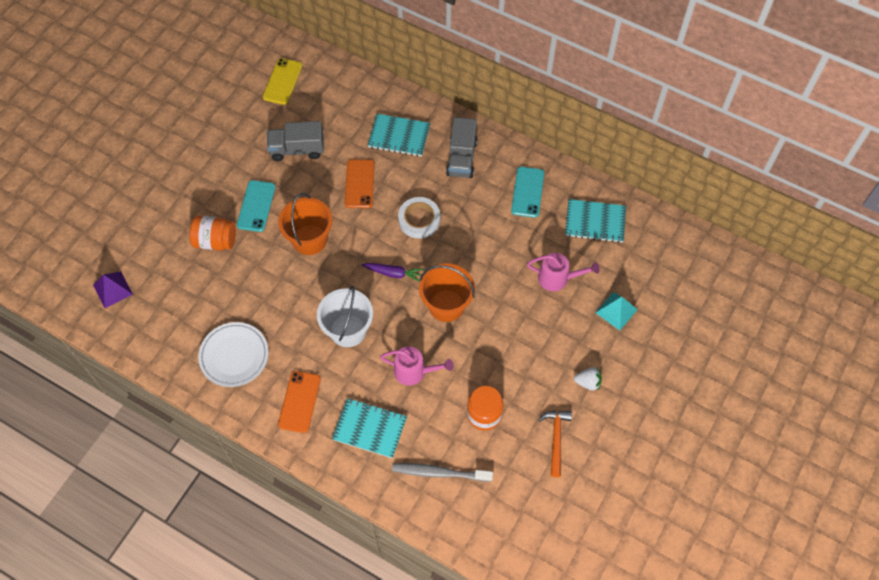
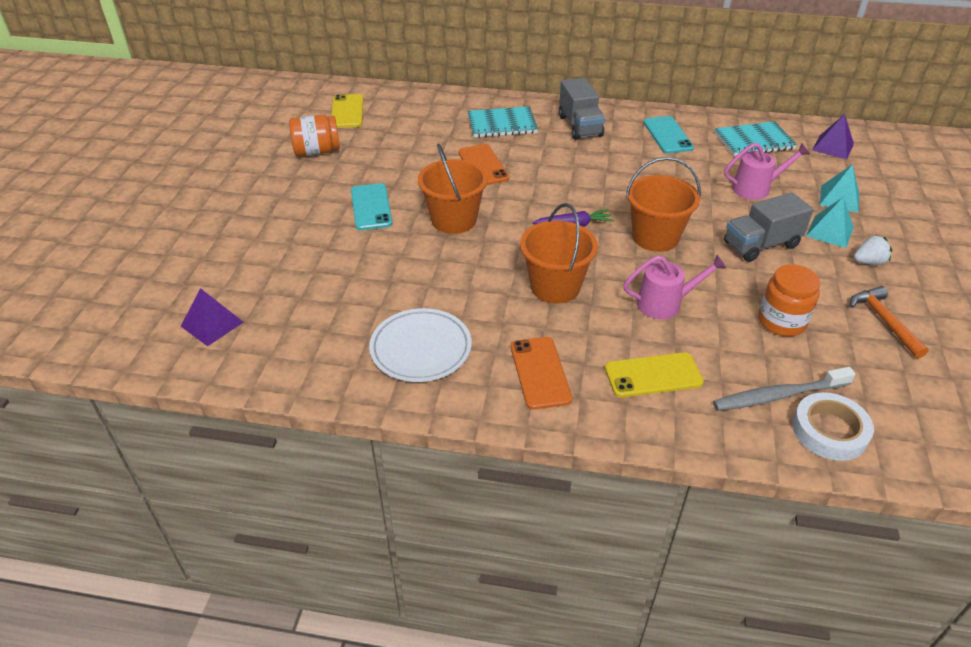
camera: 20 degrees left, 20 degrees down
orange jar [190,215,236,251] -> orange jar moved to [289,115,340,157]
grey truck [267,121,324,161] -> grey truck moved to [724,192,813,262]
white bucket [317,286,373,347] -> orange bucket [520,203,598,304]
turquoise notebook [332,398,407,458] -> yellow phone [605,352,704,398]
white tape [398,197,440,239] -> white tape moved to [792,392,874,461]
none -> turquoise pyramid [806,197,854,248]
none -> purple pyramid [812,114,854,159]

